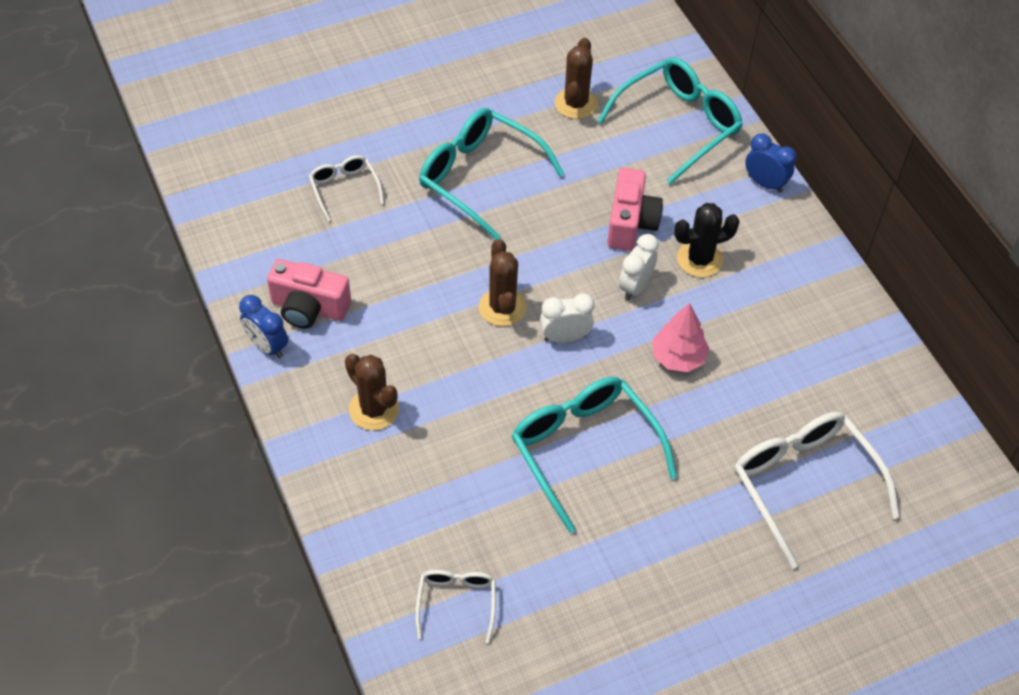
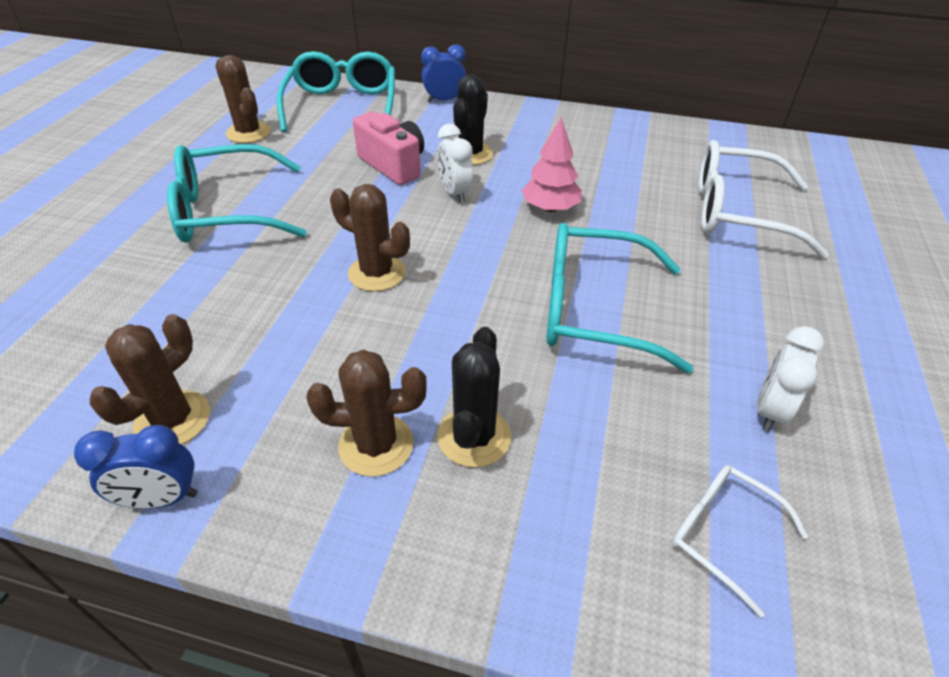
camera: 50 degrees left, 10 degrees down
pink camera [267,259,351,328] -> brown cactus [90,314,210,445]
white glasses [309,155,384,221] -> none
white clock [540,293,595,343] -> white clock moved to [757,326,824,432]
none -> black cactus [437,327,511,467]

